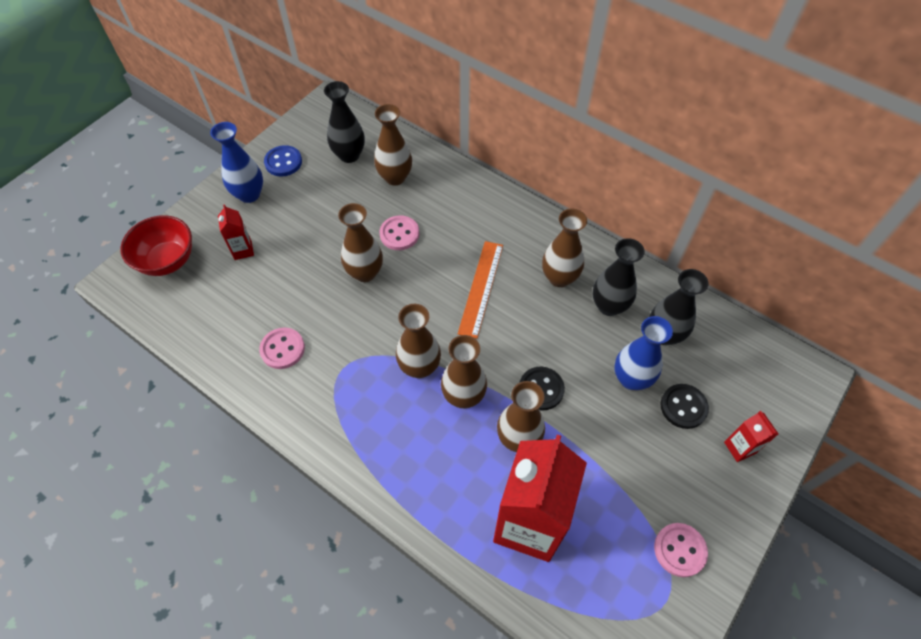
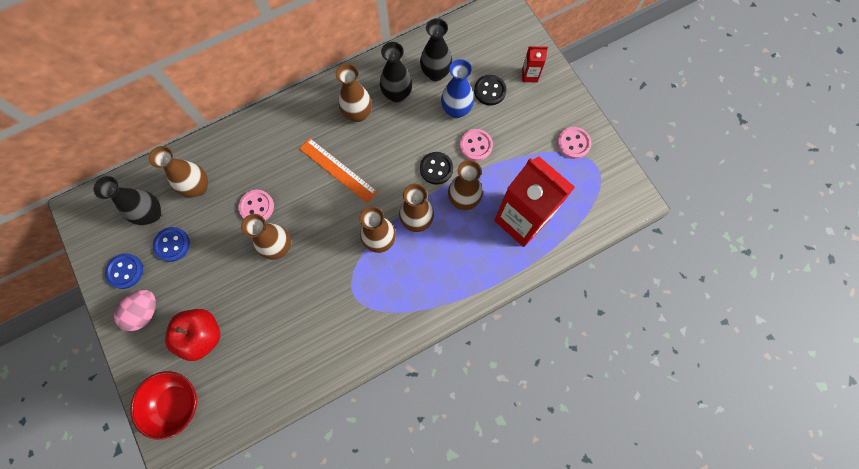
camera: 65 degrees left, 15 degrees up
blue vase [210,122,263,203] -> pink egg [114,290,156,331]
red carton [218,204,254,260] -> red apple [165,309,220,361]
pink button [259,328,305,369] -> pink button moved to [460,129,493,161]
none -> blue button [153,227,190,262]

